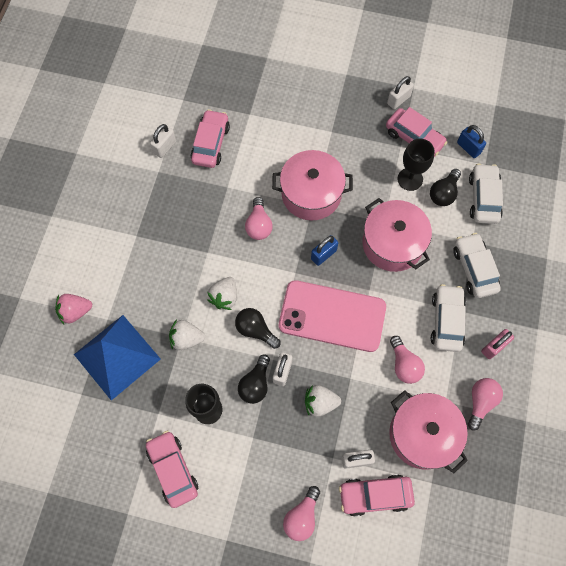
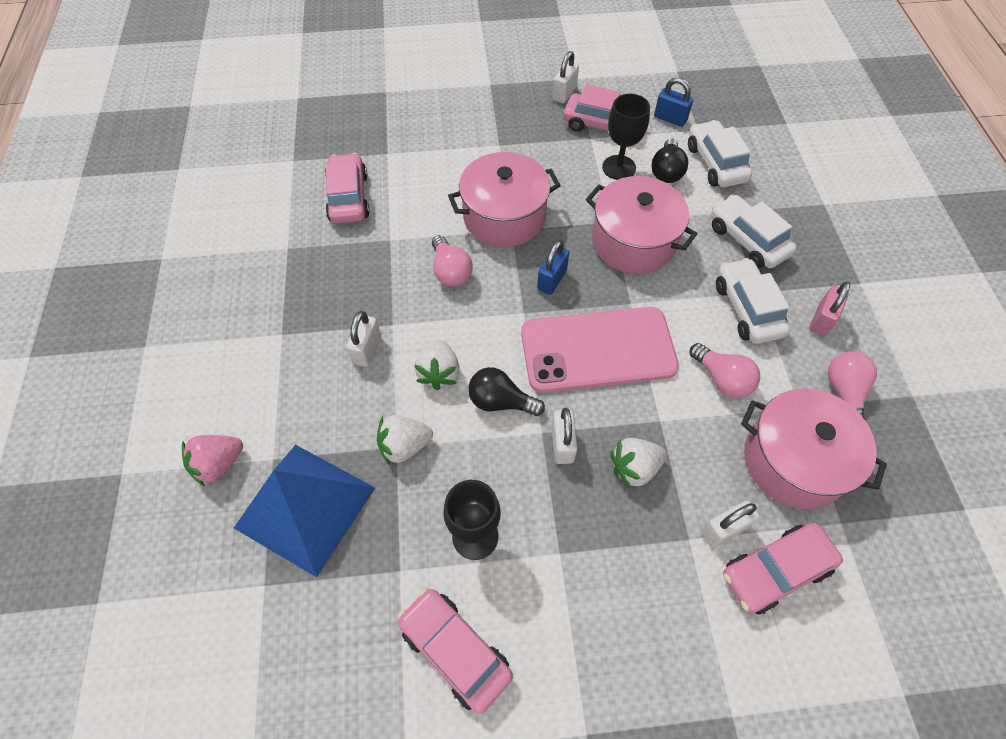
camera: 20 degrees left, 10 degrees down
white padlock [150,124,176,158] -> white padlock moved to [346,311,381,367]
black light bulb [238,354,270,404] -> none
pink light bulb [283,486,320,541] -> none

